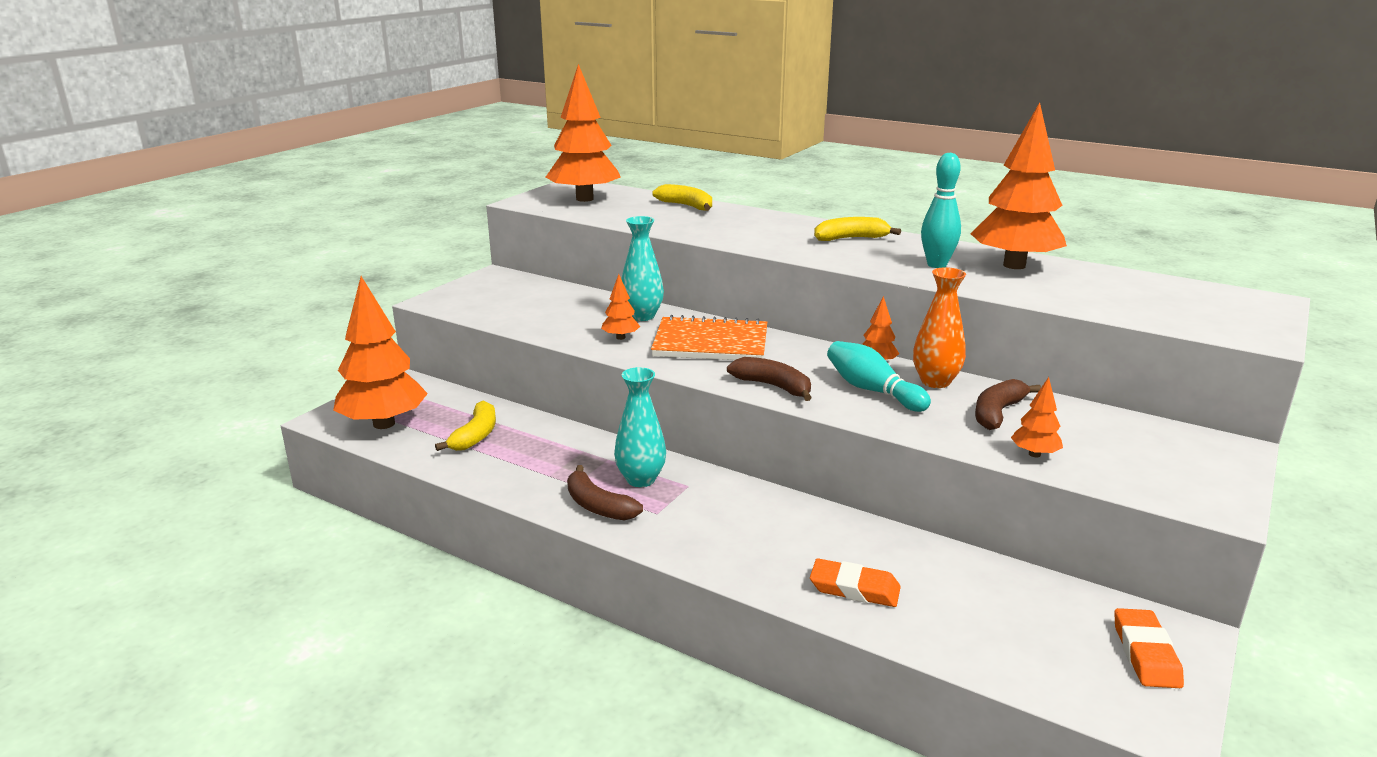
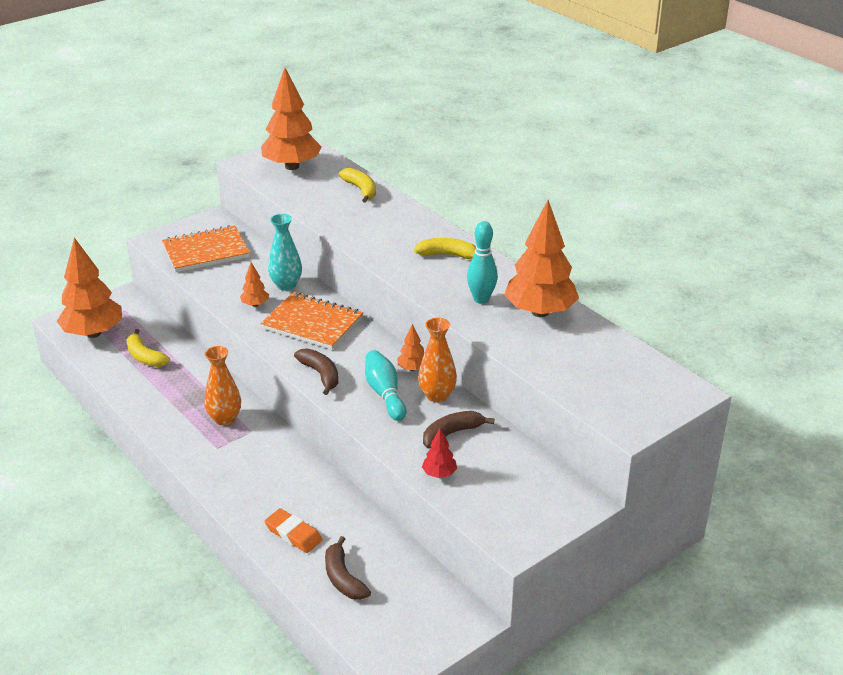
camera: 20 degrees right, 10 degrees up
yellow banana [435,401,496,451] -> yellow banana turned 105 degrees clockwise [126,329,170,367]
brown banana [567,465,643,521] -> brown banana moved to [325,536,371,600]
turquoise vase [614,367,666,487] -> orange vase [204,346,241,426]
orange tree [1011,377,1063,457] -> red tree [422,428,457,478]
orange eraser [1114,608,1184,688] -> none
none -> orange notebook [162,225,250,272]

